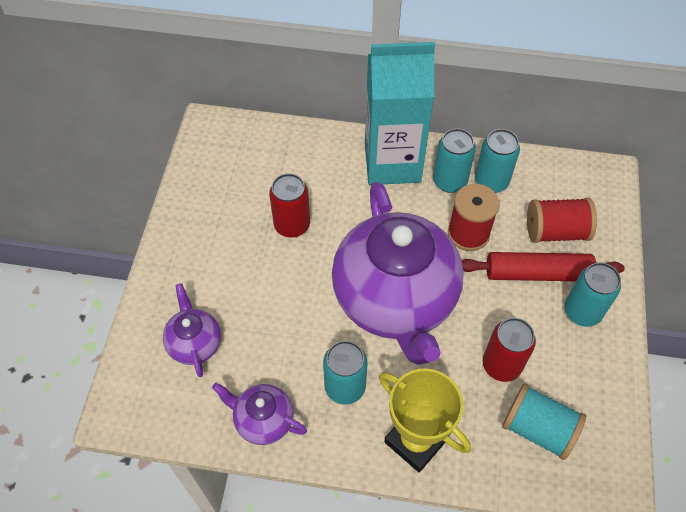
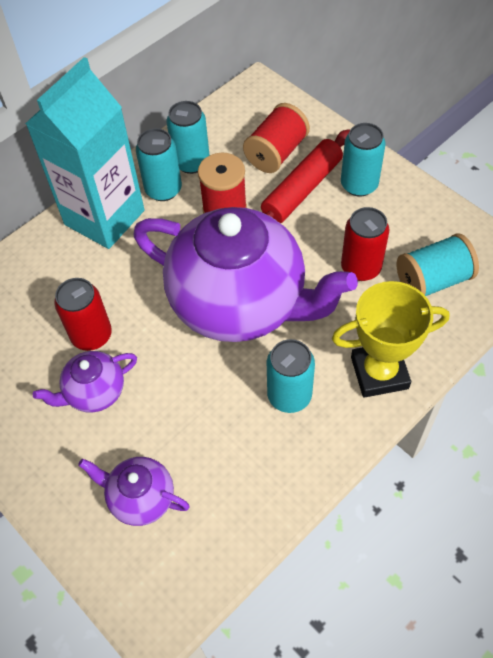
camera: 50 degrees left, 0 degrees up
purple teapot [212,383,307,445] -> purple teapot moved to [33,351,137,413]

